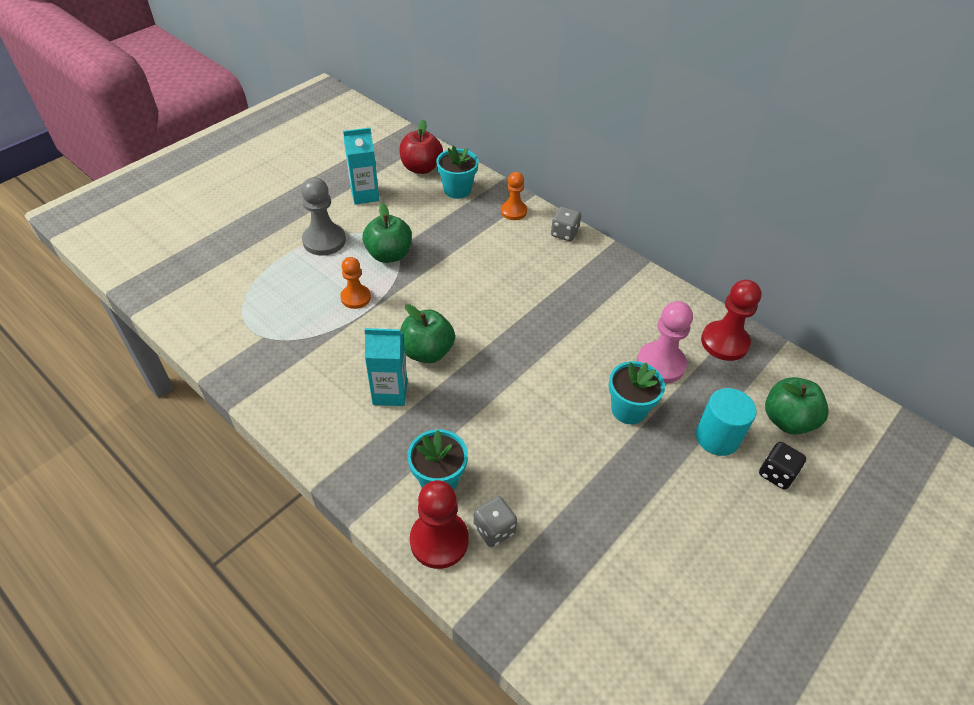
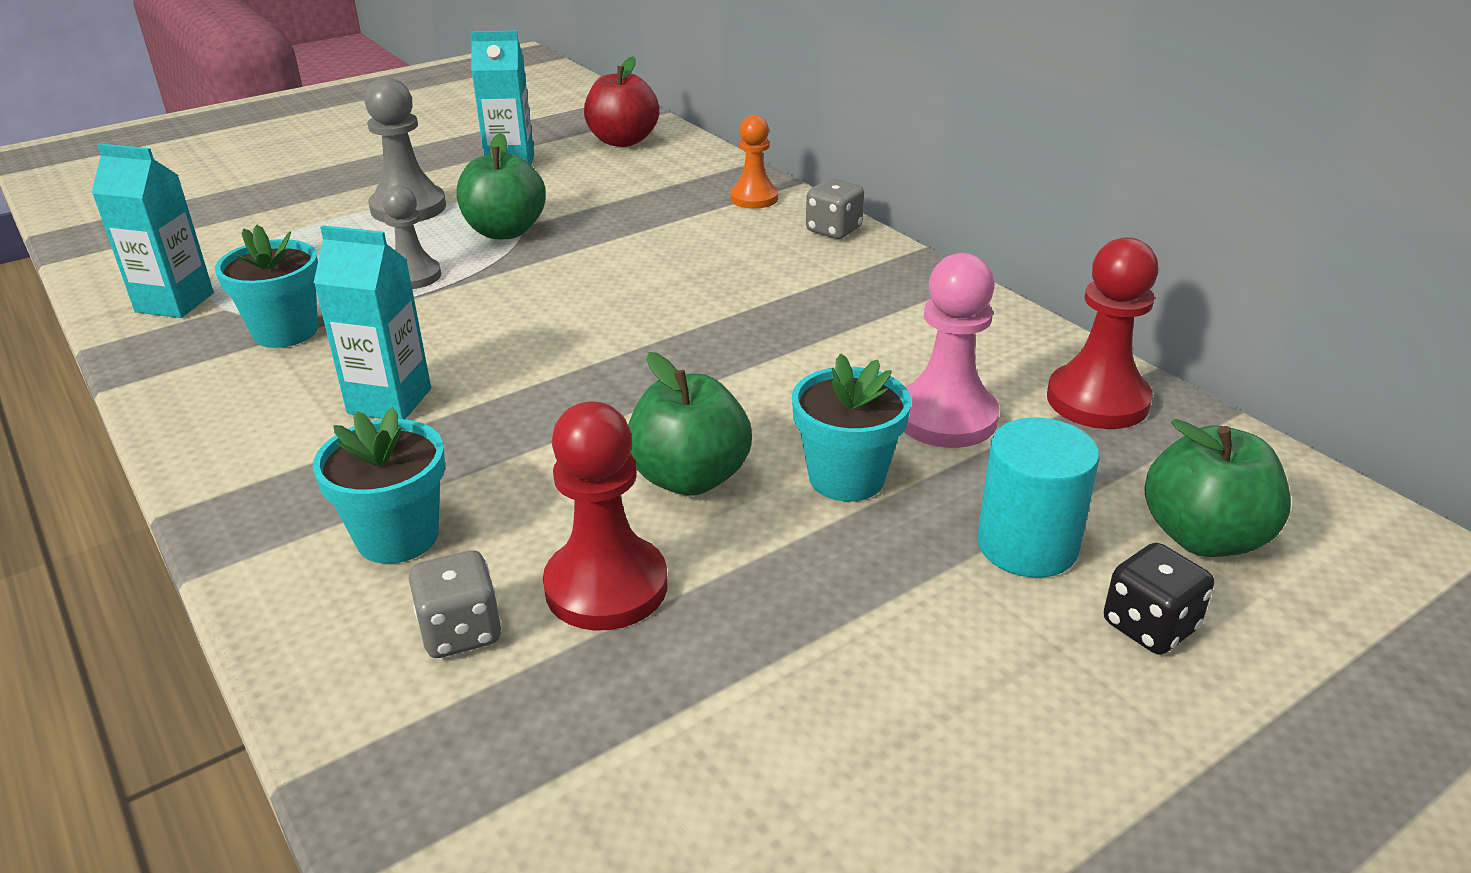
camera: 15 degrees right, 15 degrees down
orange pawn [340,257,371,309] -> grey pawn [382,185,441,289]
green apple [400,304,455,363] -> green apple moved to [628,352,752,496]
red pawn [410,480,469,569] -> red pawn moved to [543,402,668,630]
turquoise flower pot [436,146,479,199] -> turquoise flower pot moved to [215,225,318,348]
none -> turquoise carton [92,144,214,318]

